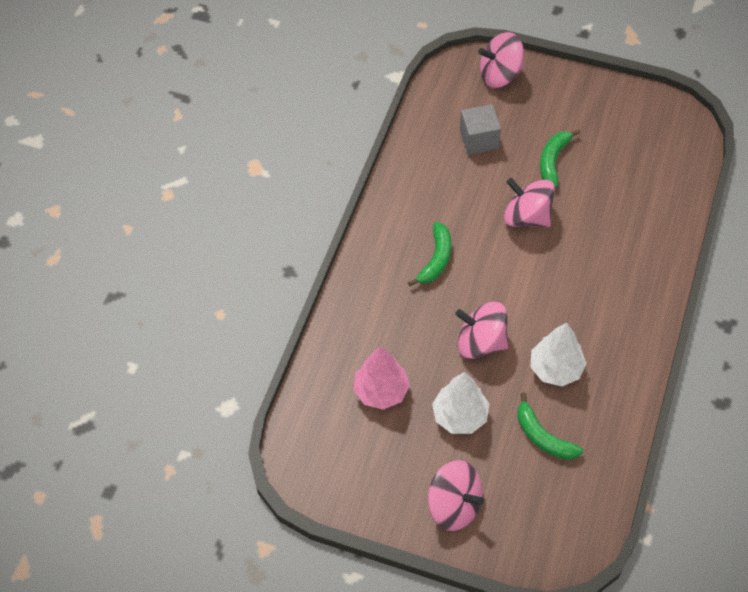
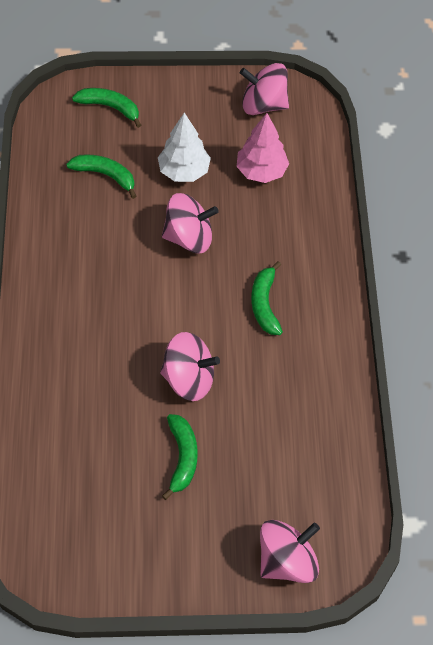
camera: 155 degrees right, 0 degrees up
pink spinning top [428,460,484,531] -> pink spinning top moved to [240,63,289,115]
grey cube [460,104,501,155] -> none
white tree [531,323,587,386] -> none
none -> green banana [72,88,141,128]

